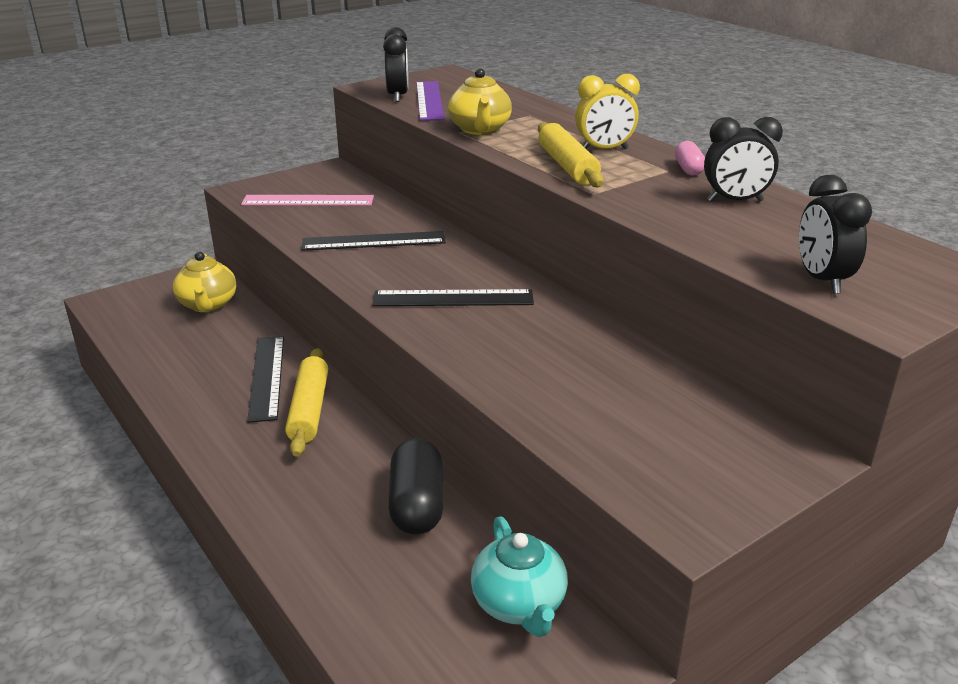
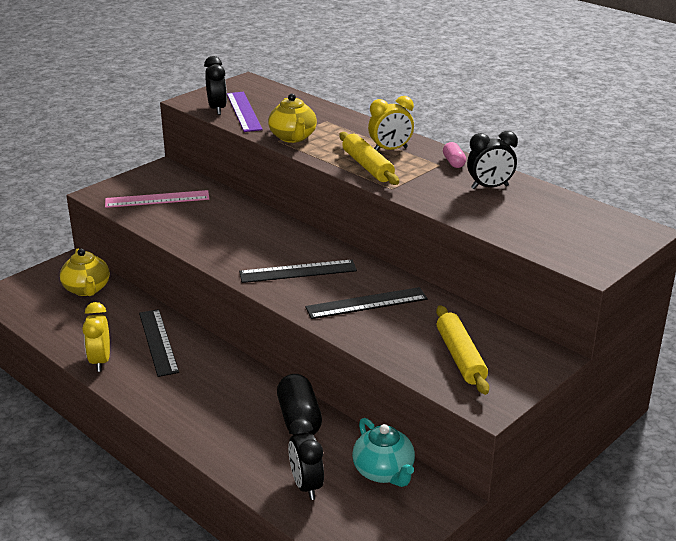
camera: 10 degrees left, 0 degrees up
yellow rolling pin [285,348,328,457] -> yellow rolling pin moved to [436,305,489,395]
black ruler [302,231,446,251] -> black ruler moved to [305,287,428,319]
black clock [799,175,872,294] -> black clock moved to [288,419,324,500]
none -> yellow clock [82,302,110,372]

